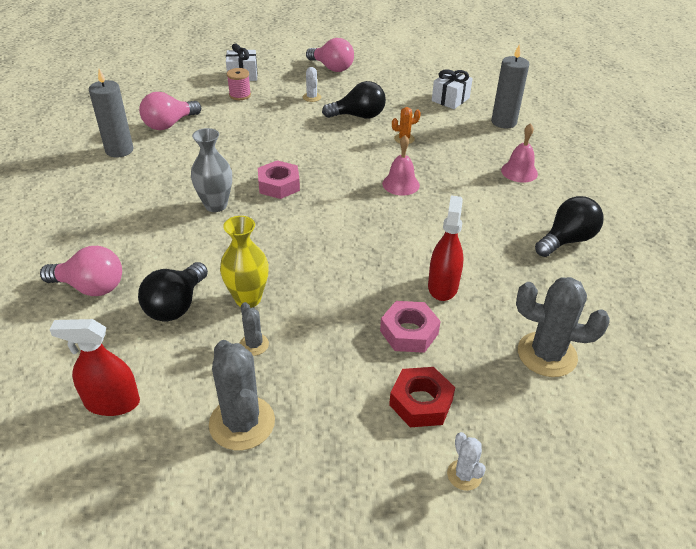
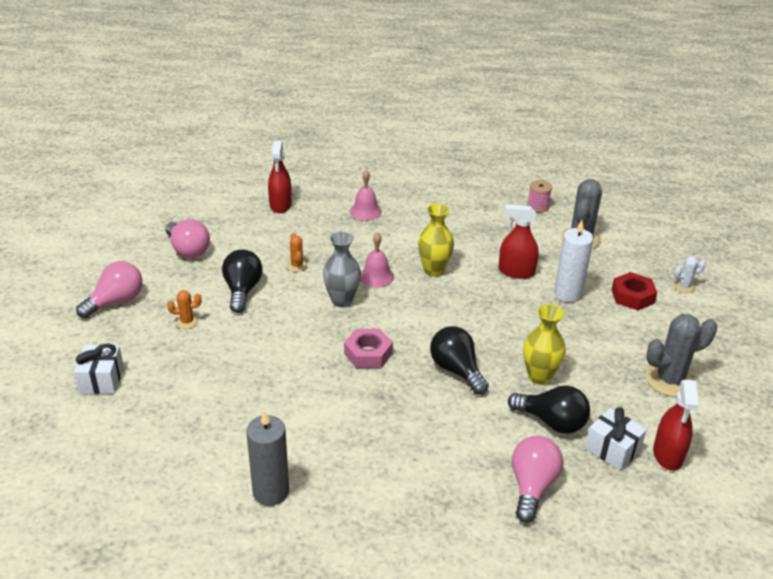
camera: 85 degrees left, 5 degrees down
pink light bulb [139,92,201,130] -> pink light bulb moved to [165,220,210,258]
grey vase [191,128,232,212] -> grey vase moved to [323,232,361,307]
pink spool [227,68,251,100] -> pink spool moved to [527,180,552,212]
grey cactus [239,302,269,356] -> none
white cactus [303,67,321,102] -> orange cactus [167,290,201,329]
pink nut [380,301,441,353] -> white candle [554,220,594,302]
white gift [432,69,473,109] -> white gift moved to [585,407,647,471]
grey candle [491,44,529,128] -> red spray bottle [268,141,292,213]
black light bulb [535,196,604,257] -> black light bulb moved to [430,326,489,395]
none -> yellow vase [418,204,454,277]

